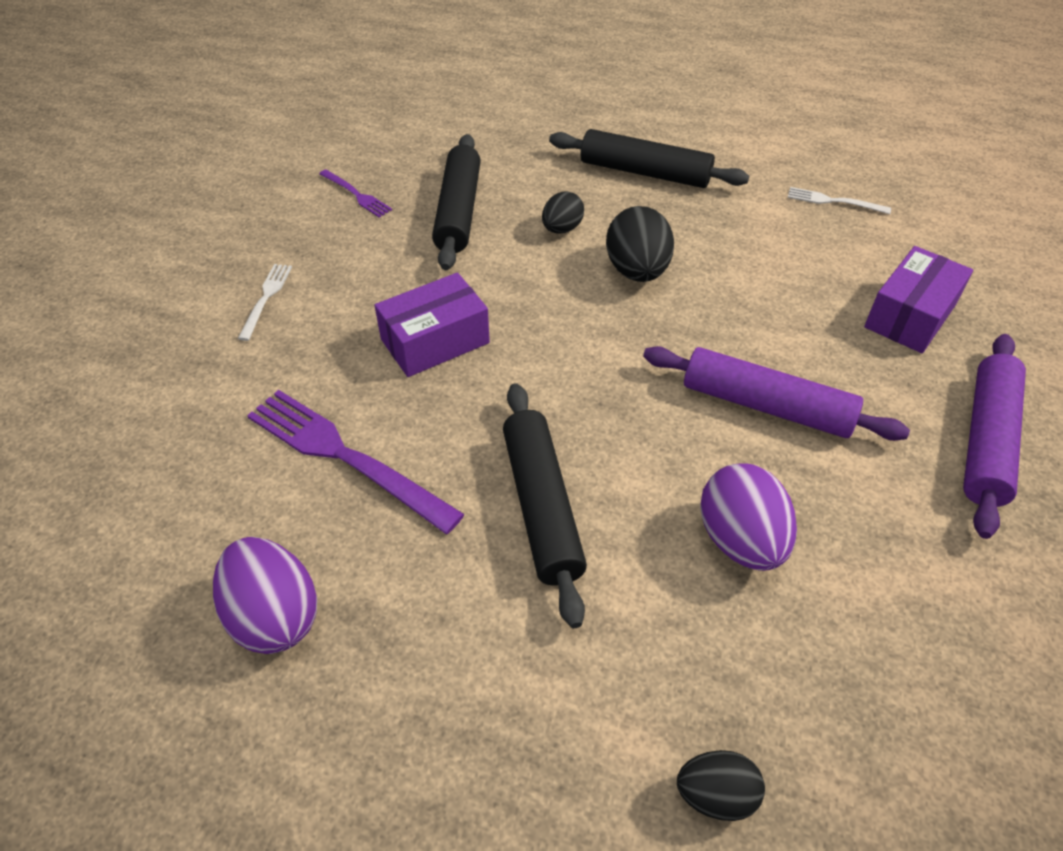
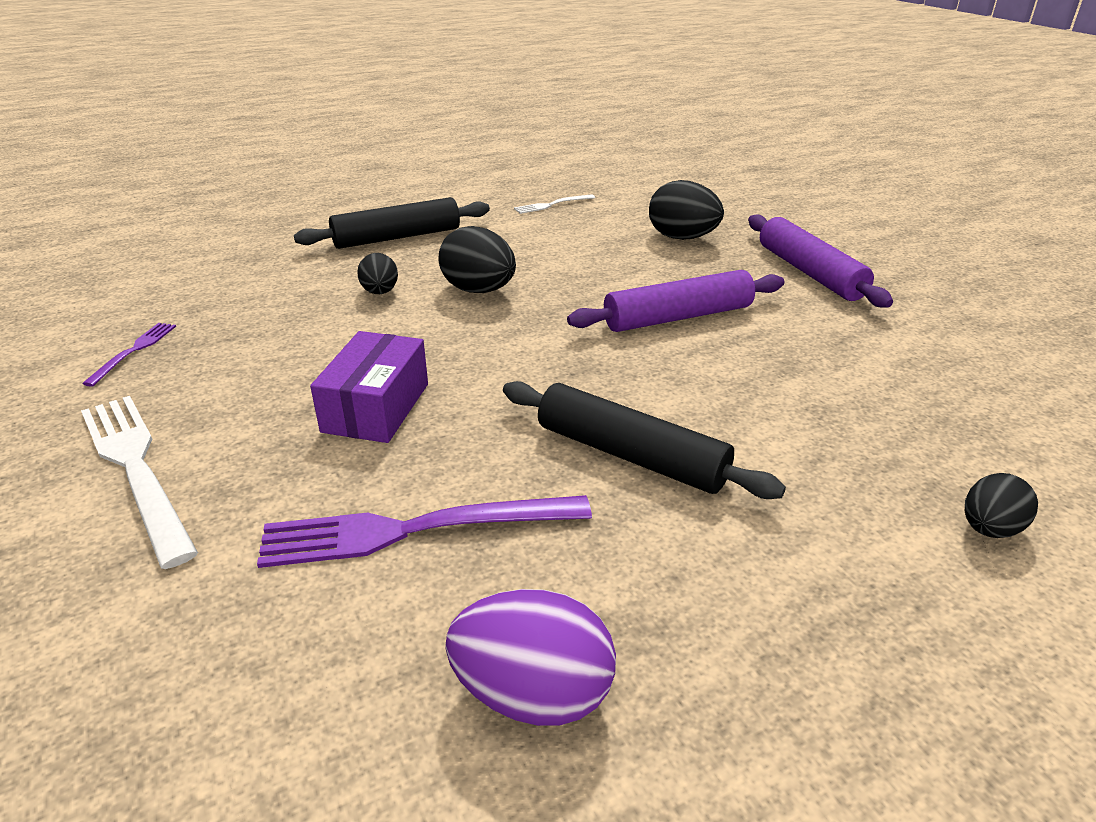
camera: 45 degrees left, 15 degrees down
white fork [238,264,292,341] -> white fork [81,396,198,569], size x1.99
purple fork [319,170,392,218] -> purple fork turned 75 degrees counterclockwise [82,323,176,387]
black rolling pin [432,134,481,270] -> none
purple egg [700,464,797,571] -> none
purple box [864,246,973,353] -> black egg [649,180,724,240]

